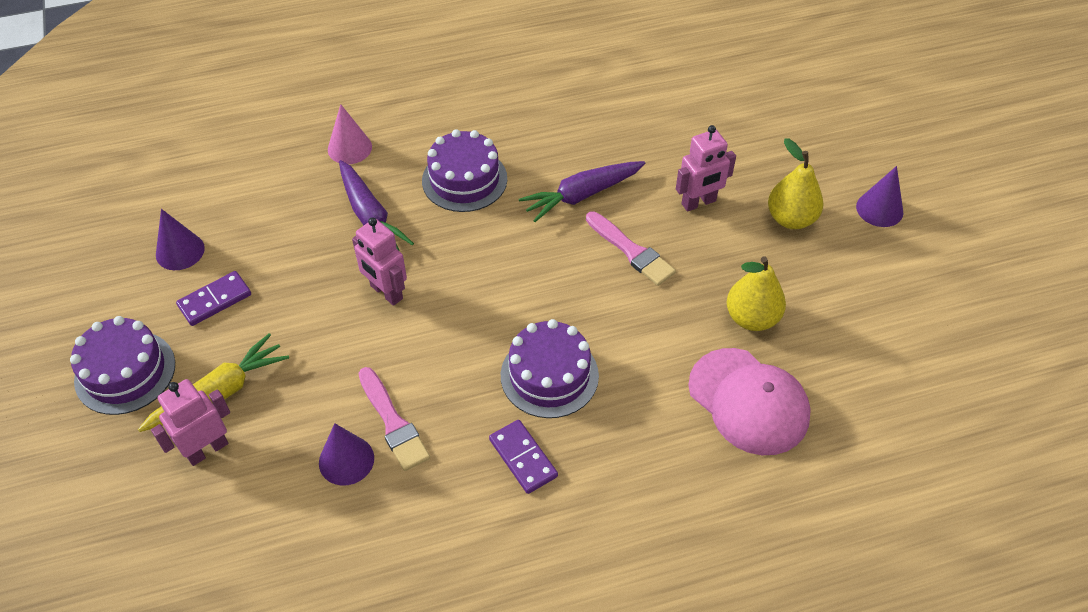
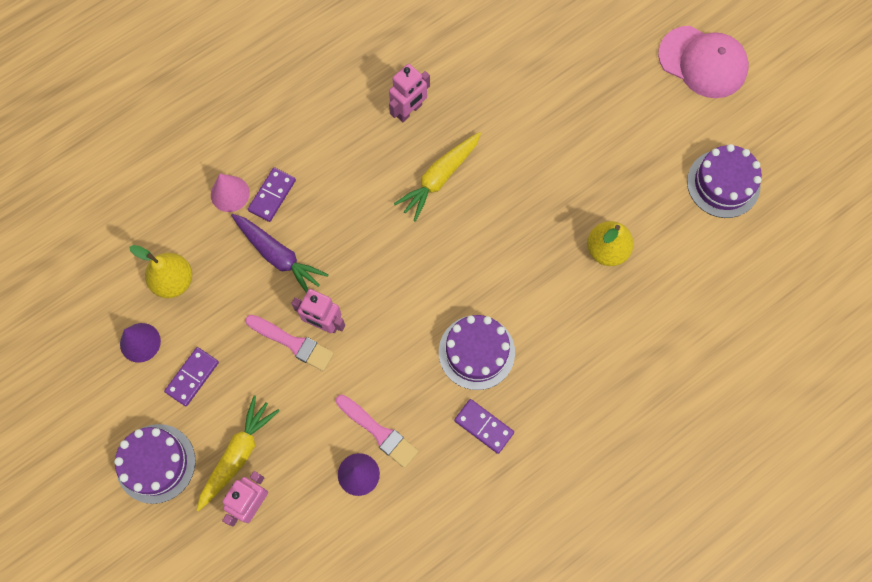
camera: 20 degrees left, 20 degrees up
purple cake [422,129,507,212] -> purple cake moved to [687,144,762,218]
purple carrot [519,161,645,222] -> yellow carrot [394,132,481,222]
pink brush [586,211,676,286] -> pink brush moved to [245,315,334,371]
pink robot [676,125,736,212] -> pink robot moved to [389,64,430,122]
pink cap [688,348,811,455] -> pink cap moved to [658,26,749,98]
yellow pear [768,138,823,229] -> yellow pear moved to [129,245,192,298]
purple cone [856,166,903,227] -> none
none -> purple domino [248,167,296,222]

